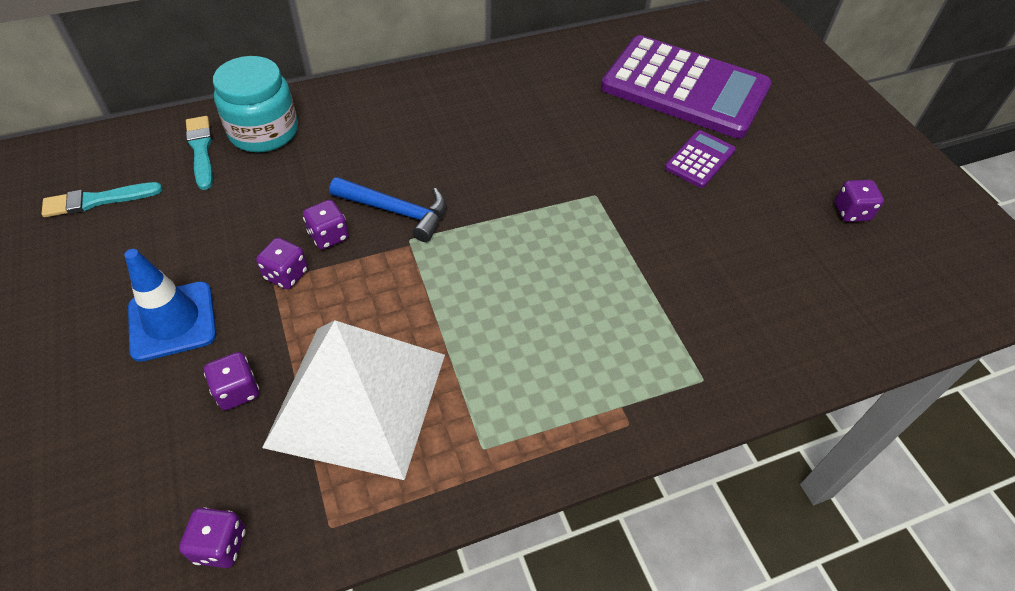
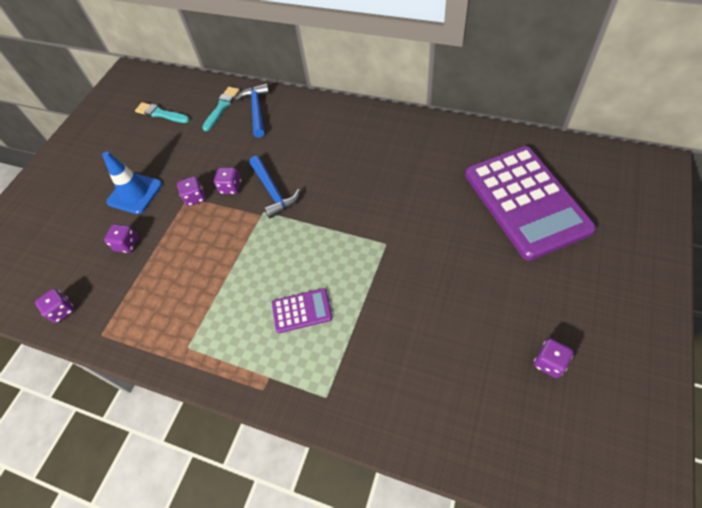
camera: 50 degrees right, 5 degrees up
turquoise jar [213,56,298,152] -> blue hammer [235,83,270,138]
white pyramid [262,320,445,480] -> none
purple calculator [665,130,736,188] -> purple calculator moved to [272,288,332,333]

